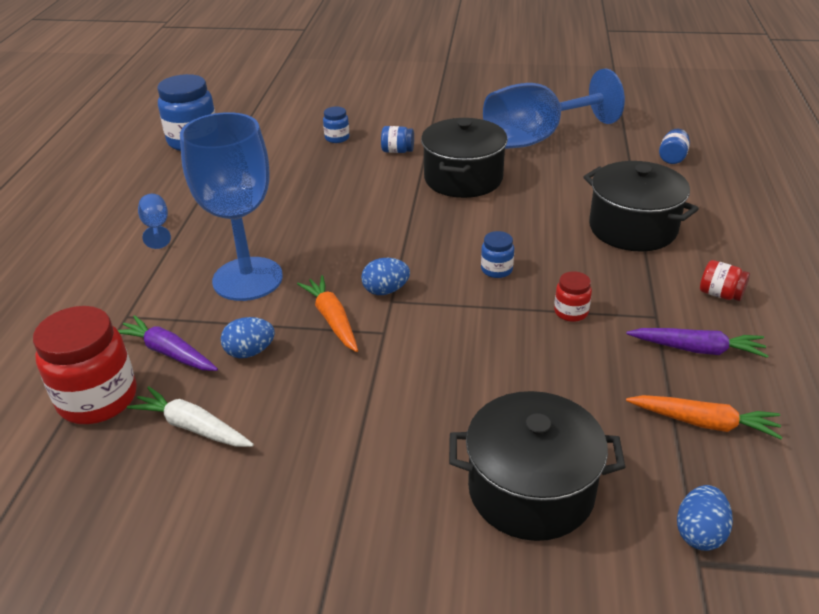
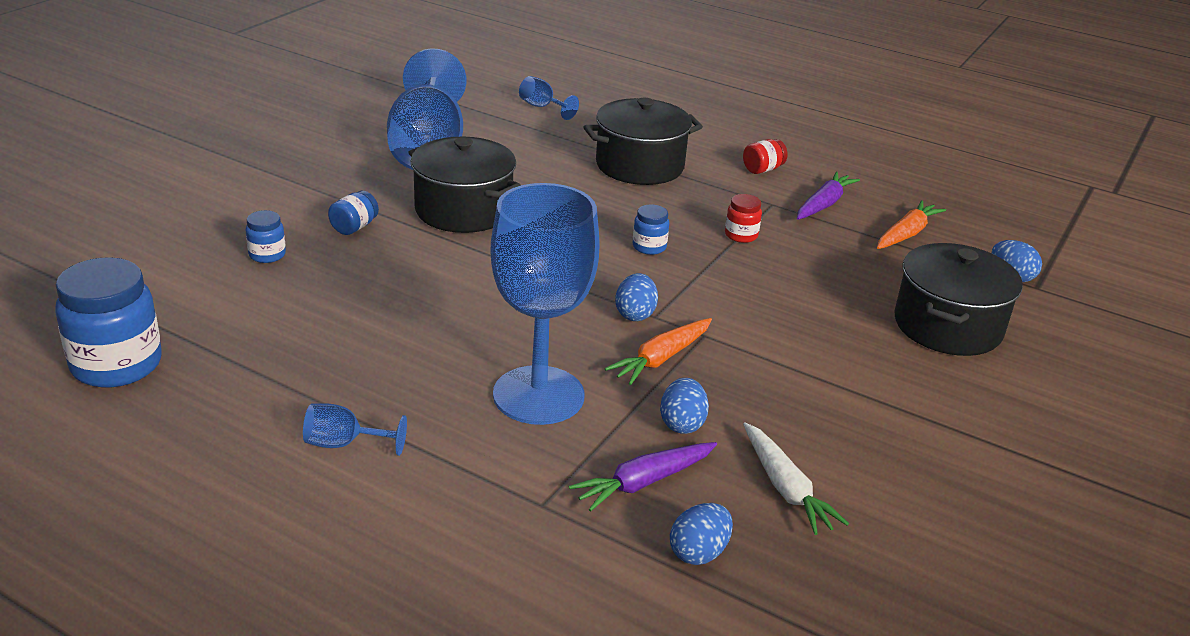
camera: 70 degrees left, 5 degrees down
red jar [33,306,137,424] -> blue egg [670,503,733,565]
white carrot [127,386,254,447] -> white carrot turned 75 degrees counterclockwise [743,422,849,535]
orange carrot [297,275,358,352] -> orange carrot turned 45 degrees counterclockwise [605,318,712,385]
blue jar [659,129,690,164] -> blue goblet [519,76,579,120]

